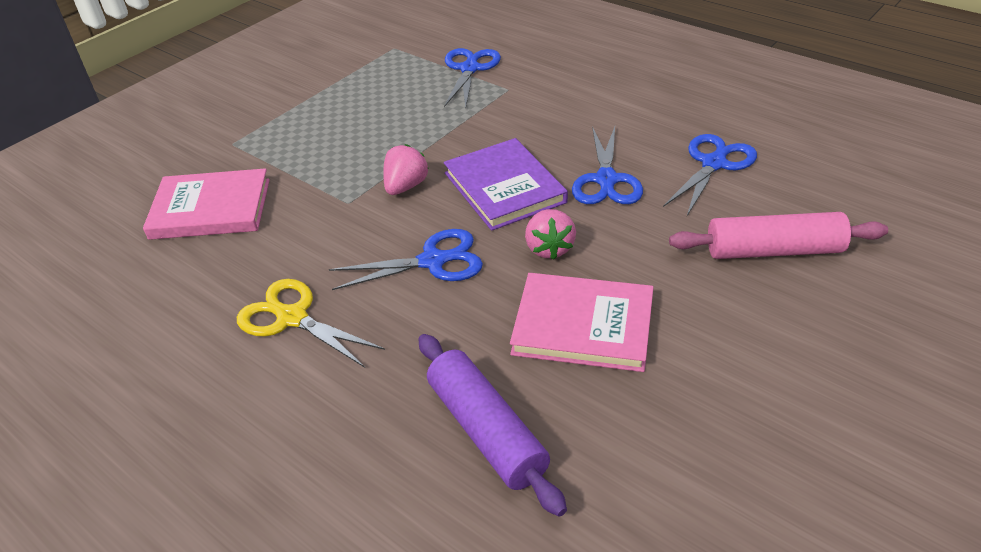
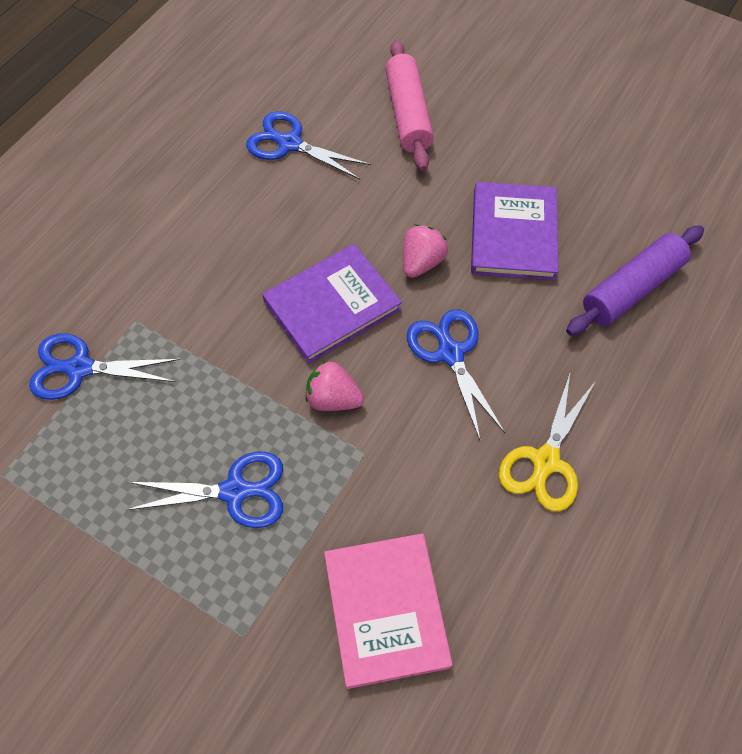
camera: 100 degrees left, 20 degrees up
pink book [510,273,654,372] -> purple book [471,182,559,281]
pink strawberry [525,209,576,260] -> pink strawberry turned 45 degrees counterclockwise [403,224,448,278]
blue scissors [572,127,643,204] -> blue scissors moved to [126,452,283,528]

